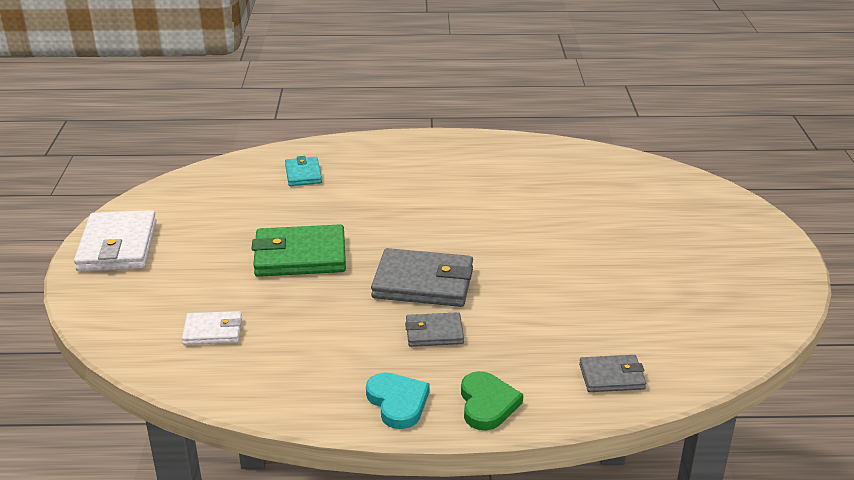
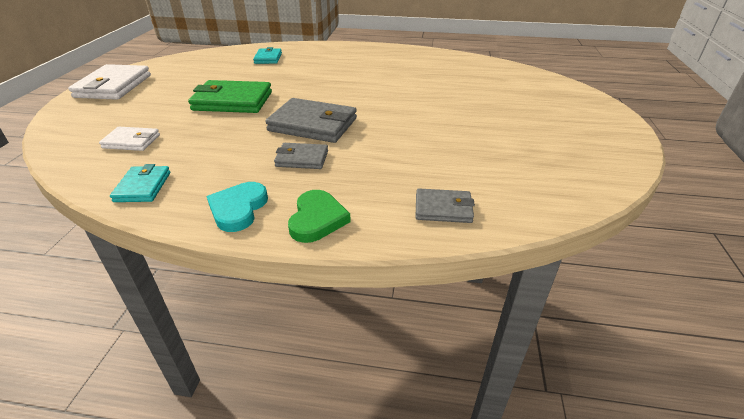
camera: 10 degrees right, 5 degrees up
turquoise heart [366,373,430,429] -> turquoise heart turned 150 degrees counterclockwise [207,182,268,232]
none -> turquoise wallet [110,164,170,202]

